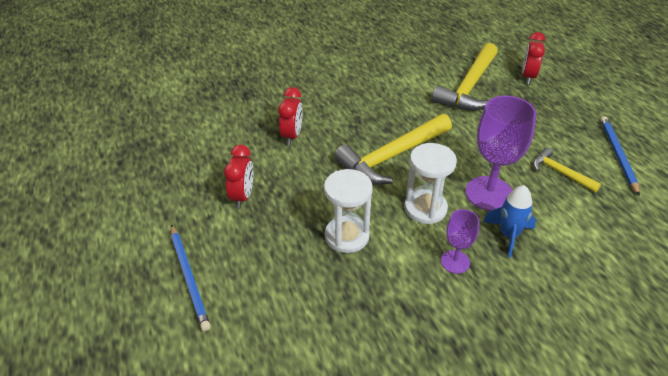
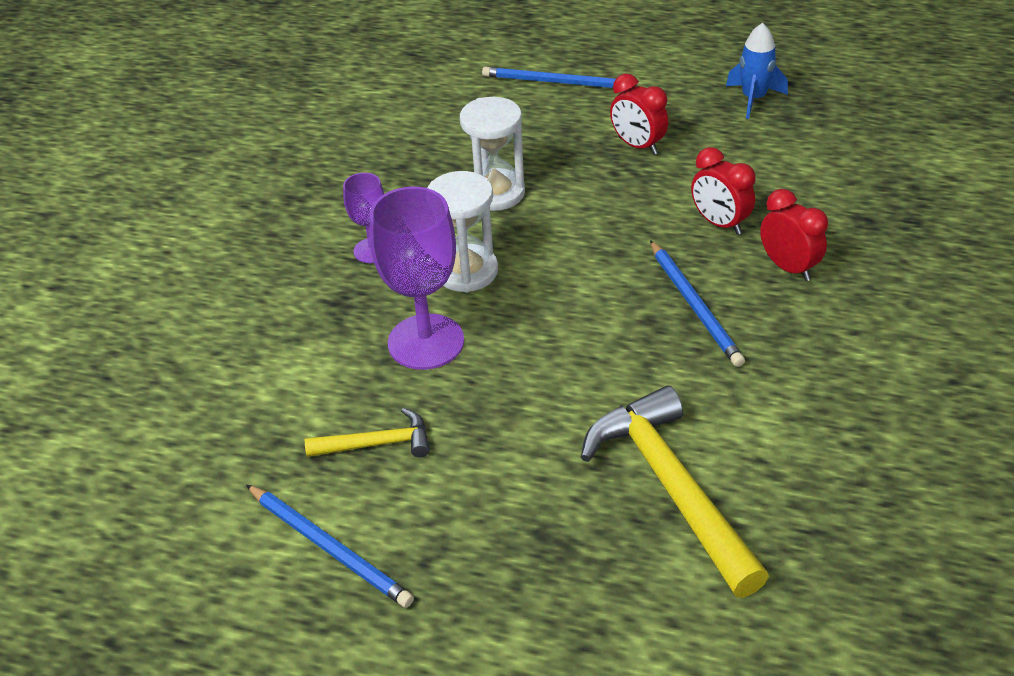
camera: 130 degrees right, 0 degrees up
yellow hammer [334,114,452,184] -> none
blue rocket [483,185,536,258] -> blue rocket moved to [726,23,788,119]
red clock [522,32,545,84] -> red clock moved to [760,189,828,281]
none -> blue pencil [650,240,745,367]

